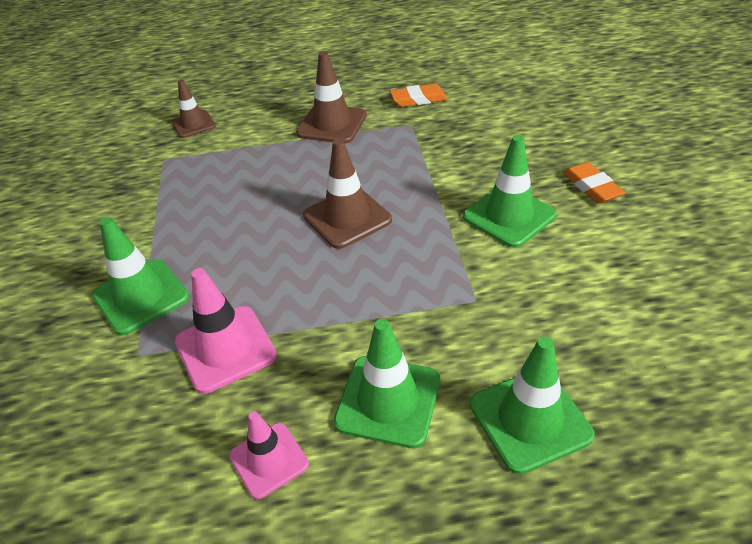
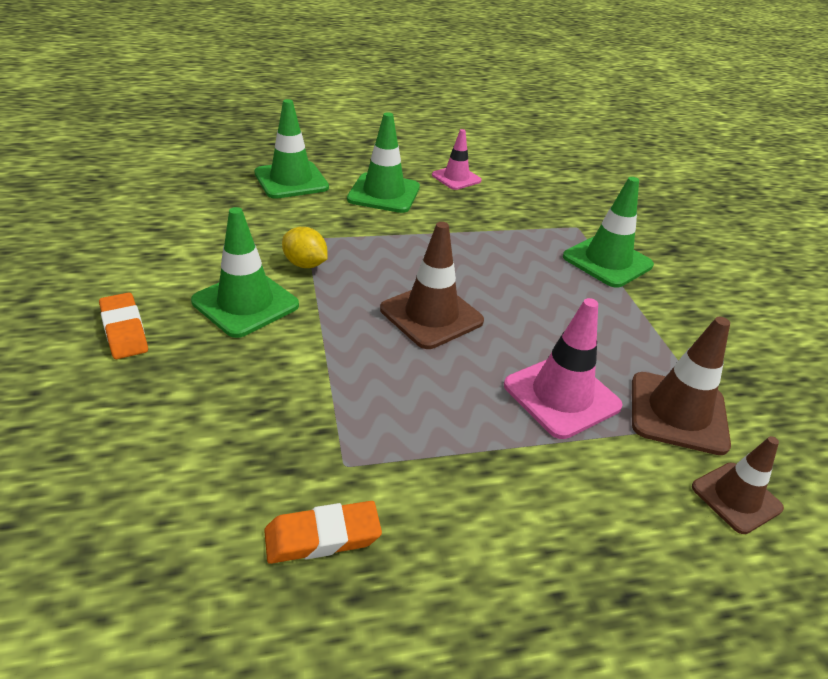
camera: 170 degrees right, 5 degrees down
pink traffic cone [175,268,277,394] -> pink traffic cone moved to [504,298,623,439]
brown traffic cone [296,51,367,144] -> brown traffic cone moved to [632,317,731,455]
none -> yellow lemon [282,227,328,268]

